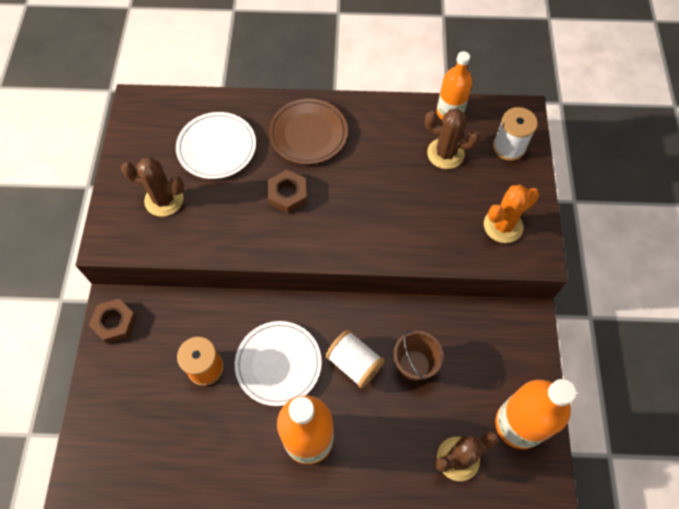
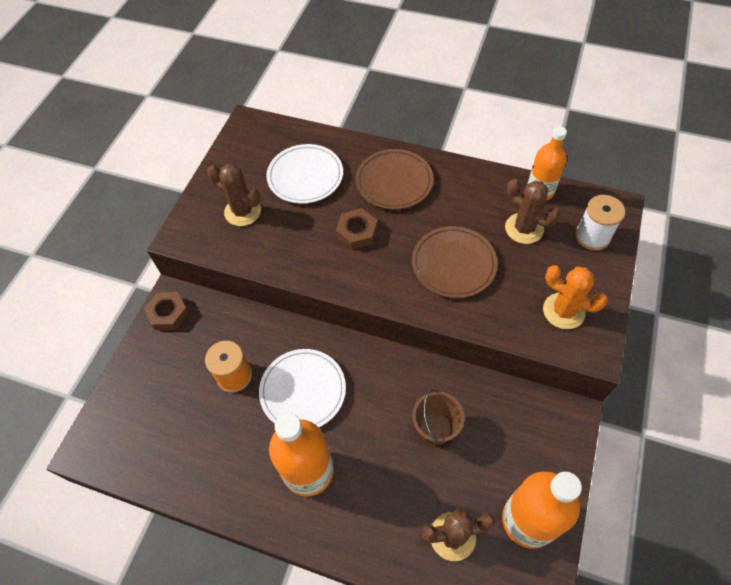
camera: 20 degrees right, 5 degrees down
white spool [325,330,384,388] -> none
orange cactus [484,184,539,243] -> orange cactus turned 45 degrees clockwise [543,265,608,329]
none -> brown plate [412,226,498,298]

